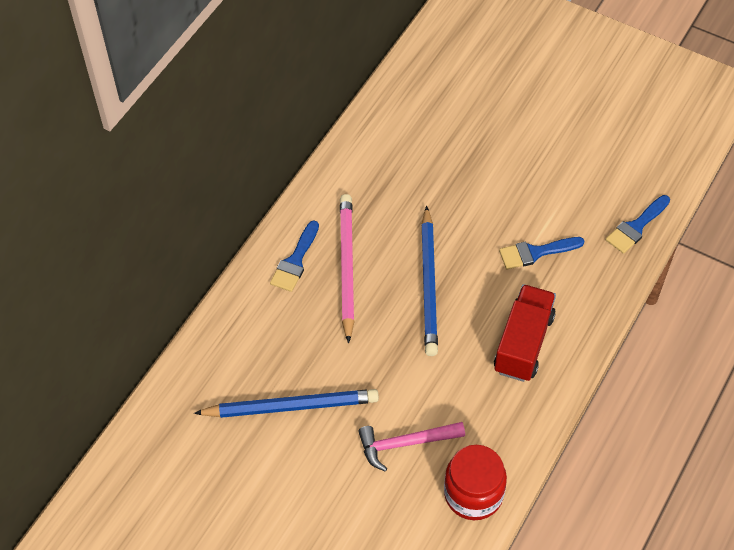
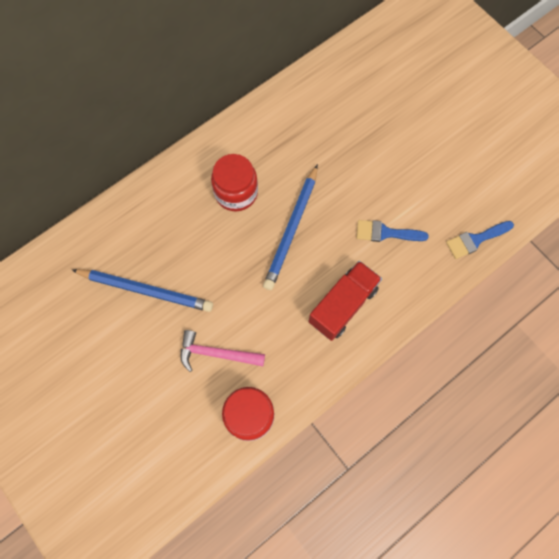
camera: 20 degrees right, 15 degrees up
blue brush [270,220,319,292] -> none
pink pencil [340,194,355,344] -> red jar [211,154,258,211]

